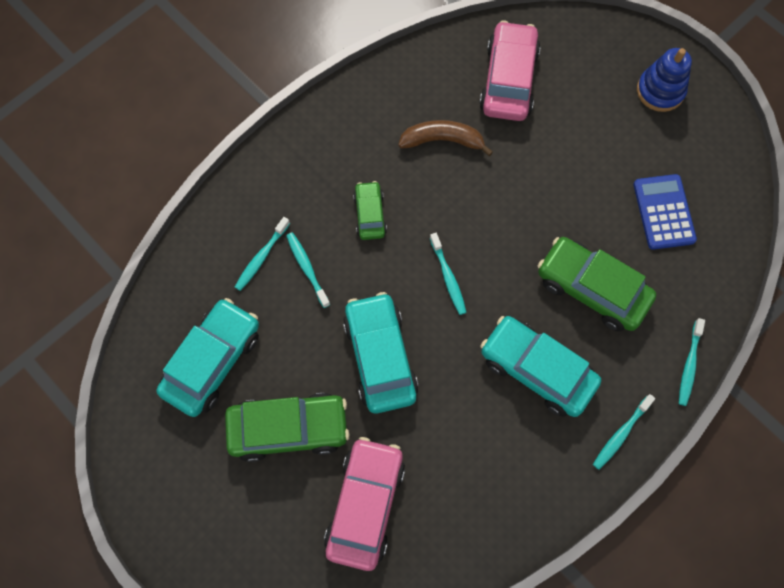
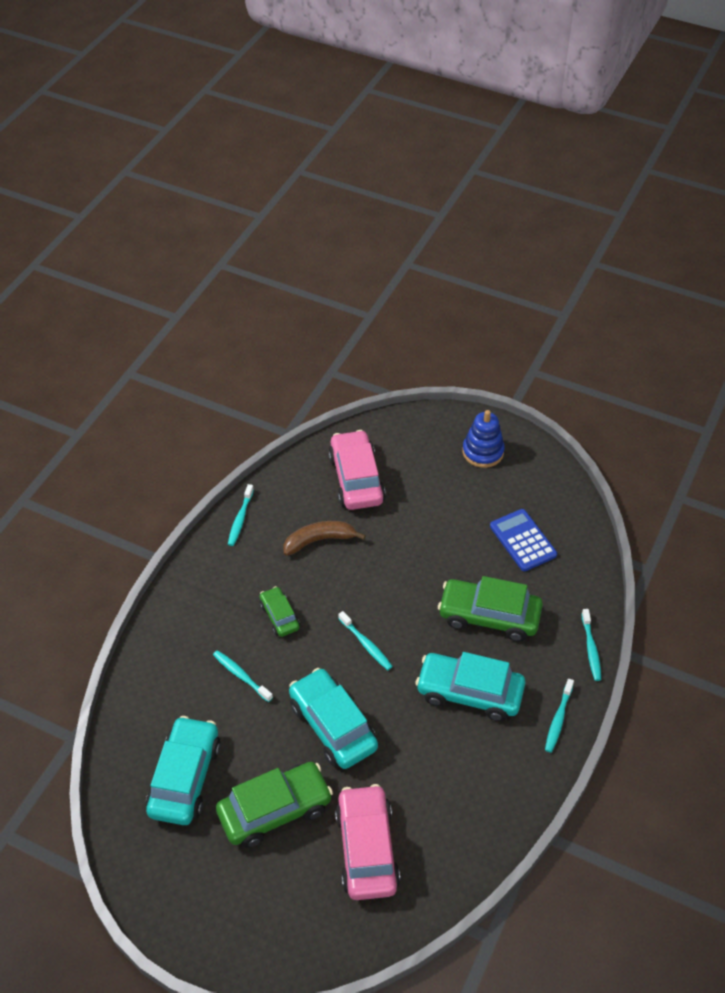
camera: 20 degrees left, 20 degrees down
turquoise toothbrush [235,217,290,291] -> turquoise toothbrush moved to [228,484,254,546]

